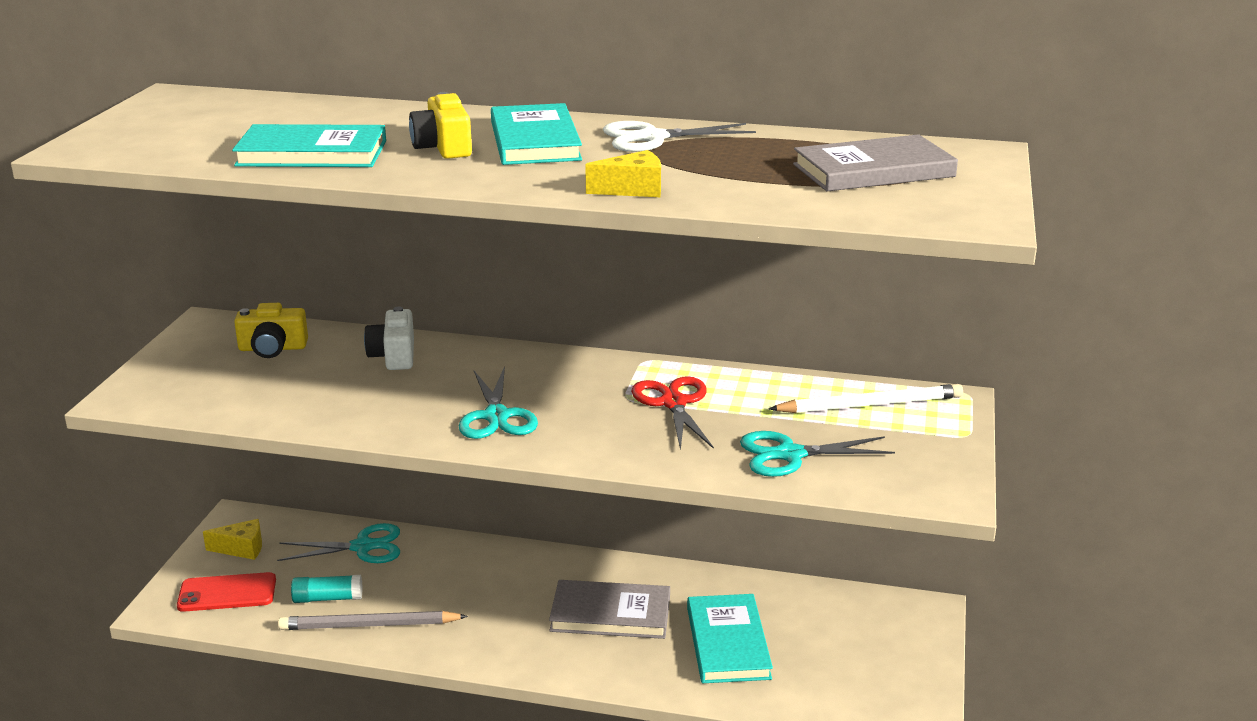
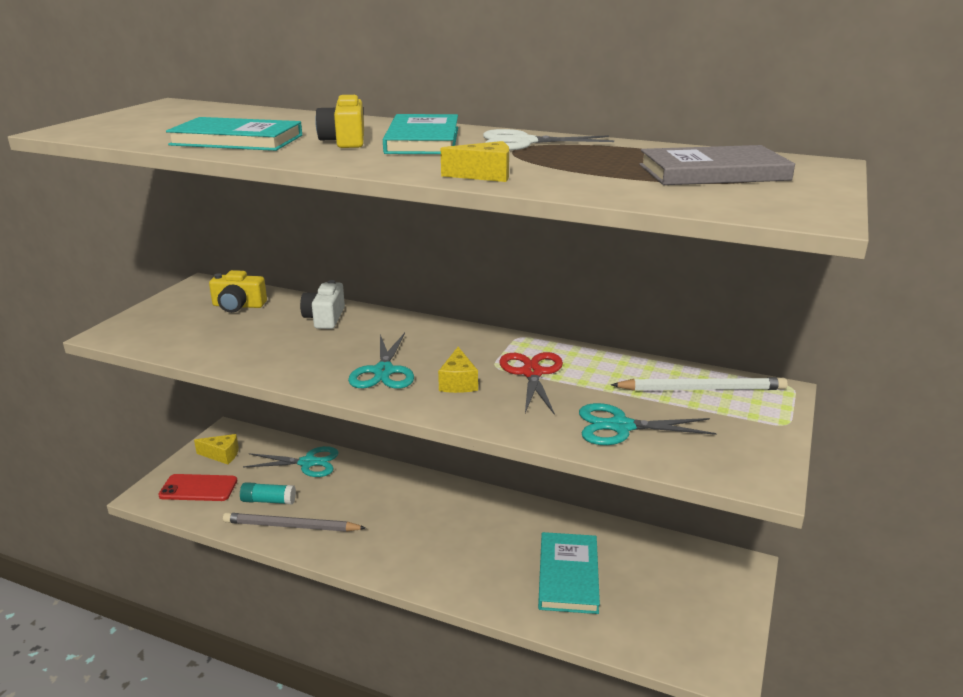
camera: 10 degrees right, 0 degrees up
grey book [549,580,670,639] -> none
none -> yellow cheese [438,347,478,393]

